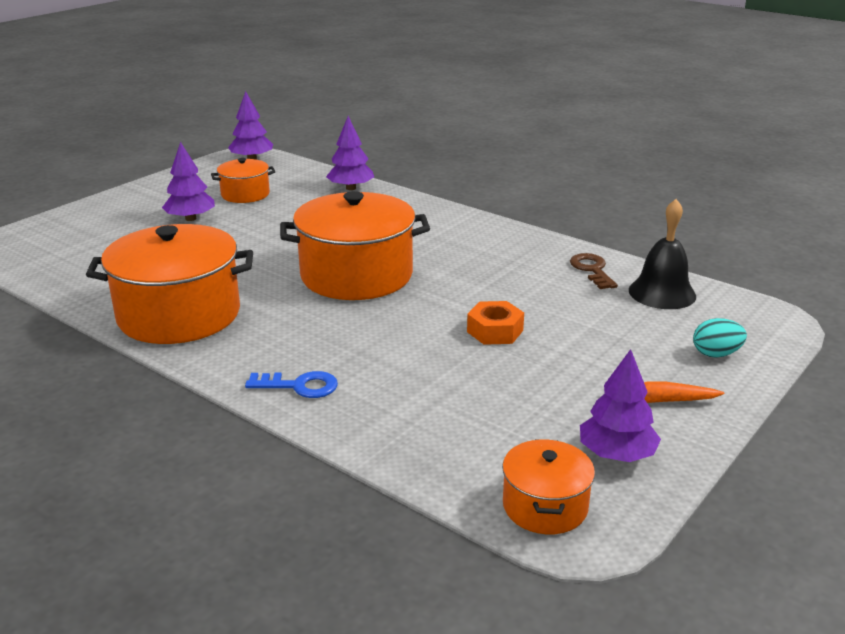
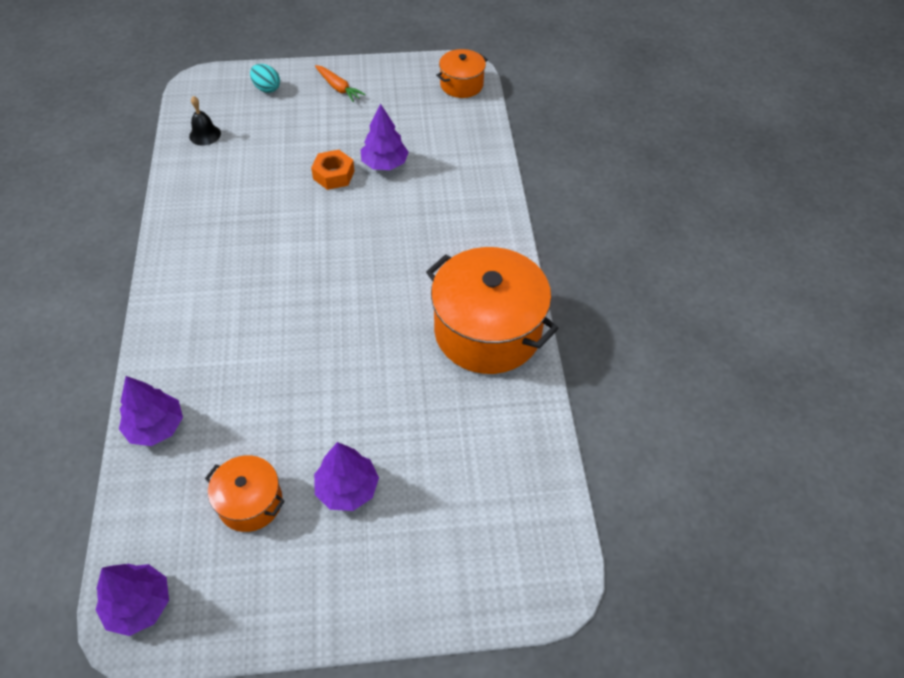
camera: 135 degrees left, 25 degrees up
blue key [245,371,338,398] -> none
orange pot [280,191,430,300] -> none
brown key [570,253,618,289] -> none
purple tree [580,349,661,462] -> purple tree moved to [361,104,409,170]
black bell [629,199,696,309] -> black bell [189,96,221,146], size x0.61

